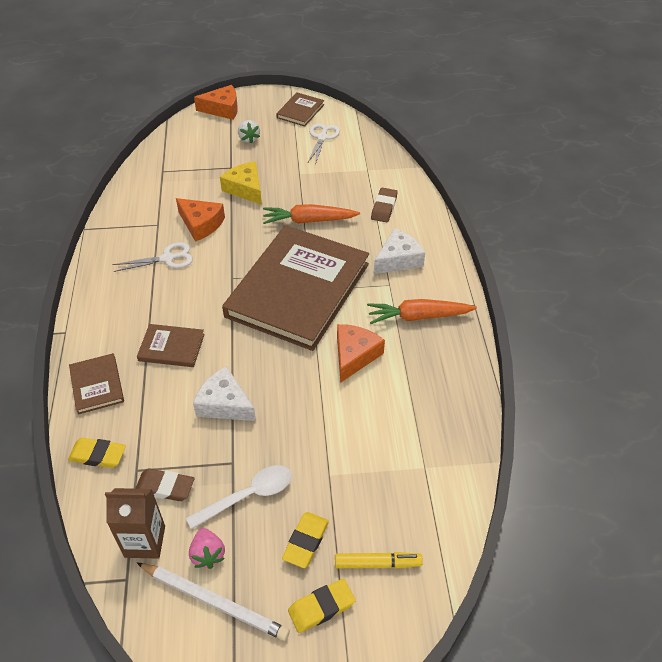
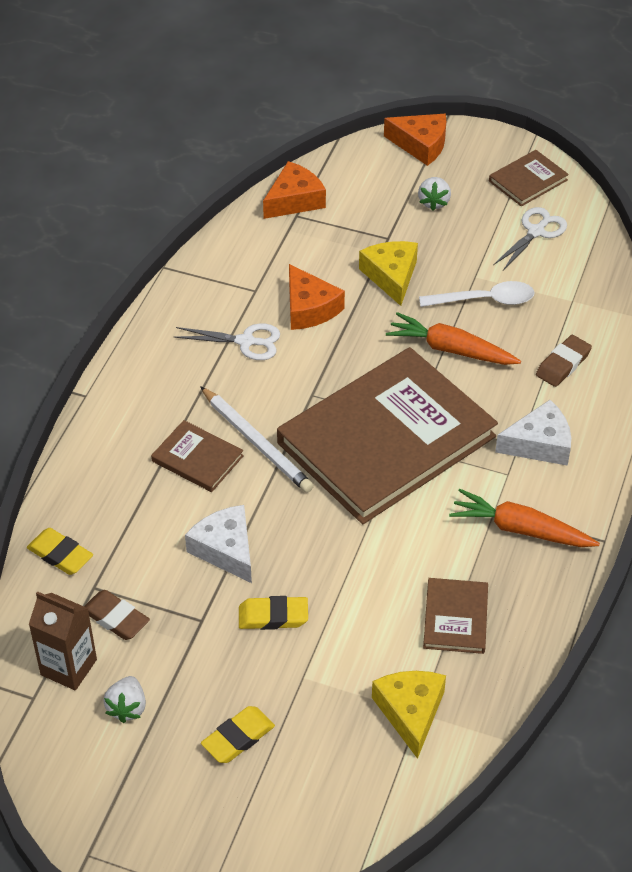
camera: 25 degrees right, 0 degrees up
brown book [69,353,124,415] -> brown book moved to [423,578,488,654]
white pencil [137,563,290,641] -> white pencil moved to [200,386,314,493]
white spoon [186,465,292,529] -> white spoon moved to [419,281,535,307]
pink strawberry [189,528,225,569] -> white strawberry [103,676,146,723]
yellow eraser [288,578,356,633] -> yellow eraser moved to [239,596,308,630]
yellow marker [335,552,423,569] -> none
orange cheese [337,324,385,383] -> orange cheese moved to [263,161,326,219]
none -> yellow cheese [372,671,446,759]

